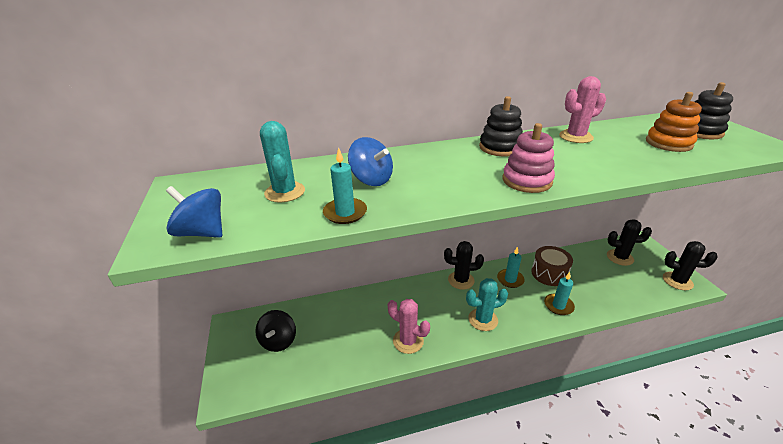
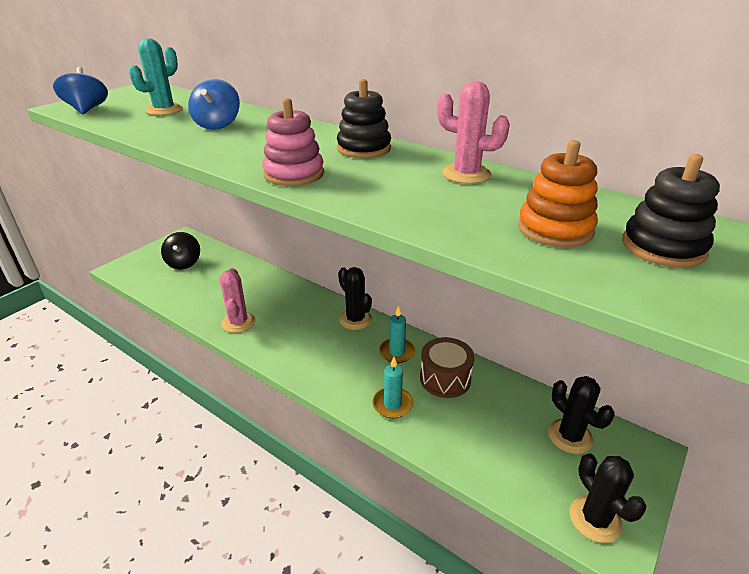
camera: 50 degrees right, 0 degrees up
black spinning top [255,310,296,352] -> black spinning top turned 60 degrees counterclockwise [161,232,200,270]
turquoise candle [323,147,367,224] -> none
turquoise cactus [466,278,508,331] -> none

